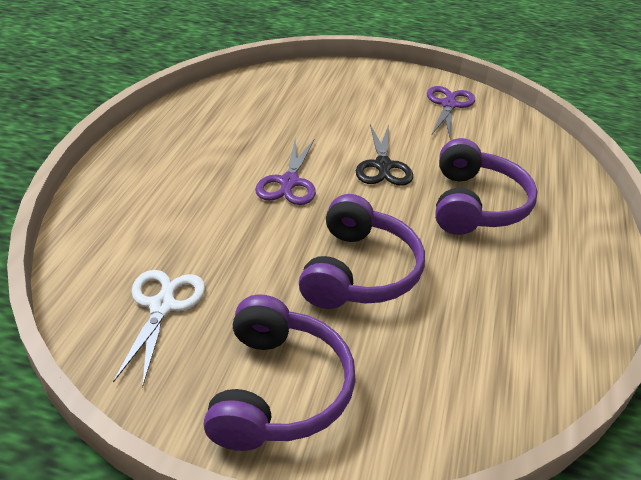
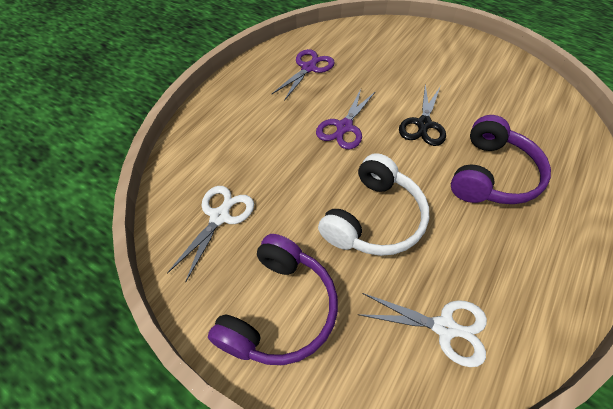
camera: 20 degrees right, 15 degrees up
purple headphones [299,194,425,309] -> white headphones [318,153,429,256]
purple scissors [427,86,475,139] -> purple scissors moved to [271,49,335,101]
none -> white scissors [357,293,487,367]

